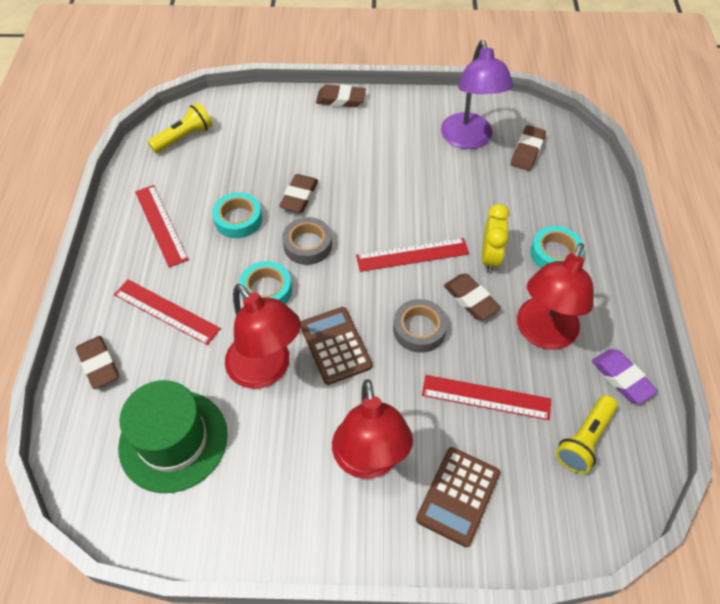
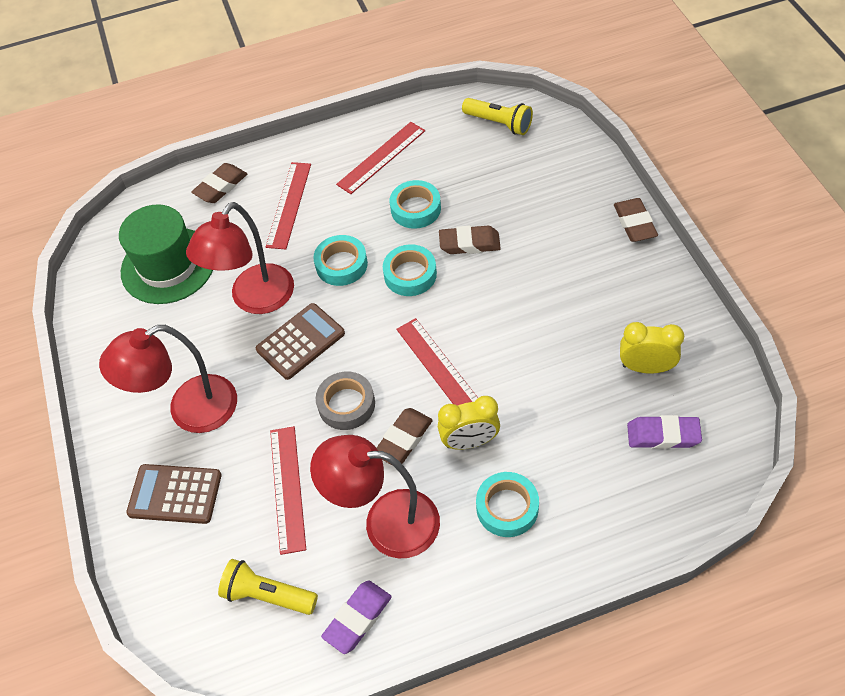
camera: 75 degrees right, 0 degrees up
grey tape [282,217,332,265] -> turquoise tape [383,245,437,296]
purple lamp [441,40,513,149] -> yellow clock [620,322,684,374]
brown eraser [511,125,546,171] -> purple eraser [627,415,702,449]

